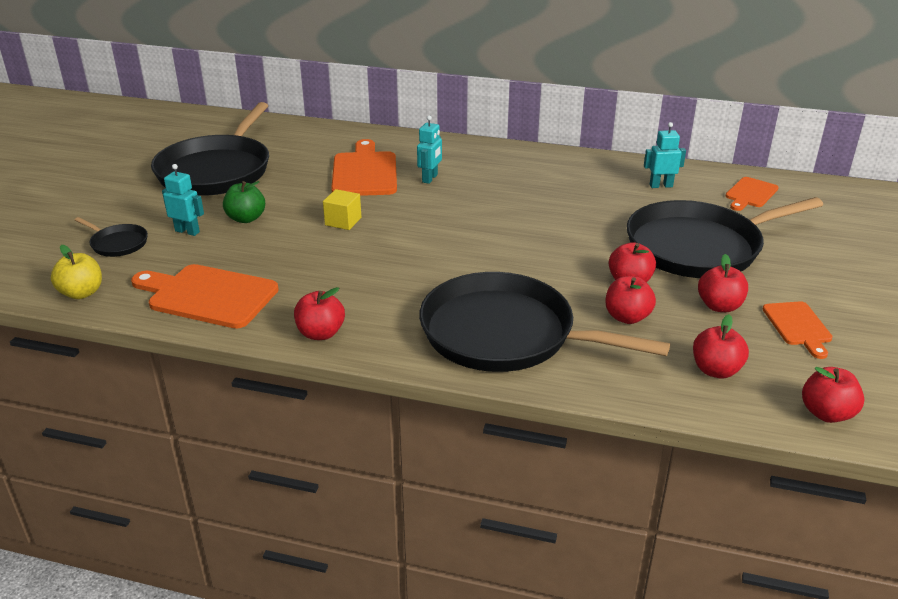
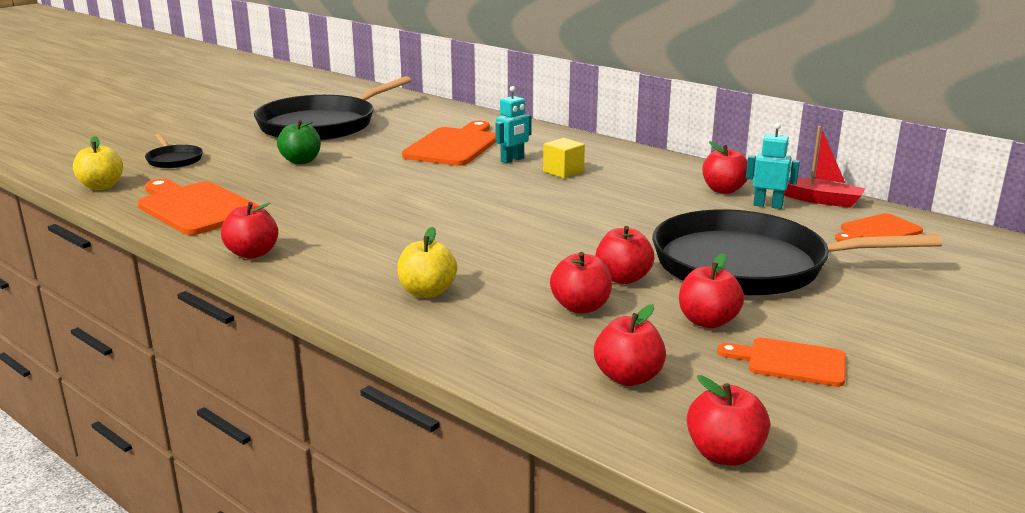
camera: 25 degrees right, 10 degrees down
turquoise robot [162,164,204,236] -> none
yellow cube [323,189,361,230] -> yellow cube moved to [543,138,585,178]
black pan [419,272,670,372] -> yellow apple [397,227,457,298]
orange cutting board [763,301,833,359] -> orange cutting board turned 90 degrees clockwise [717,338,846,387]
none -> red apple [702,141,748,194]
none -> red boat [784,126,865,208]

